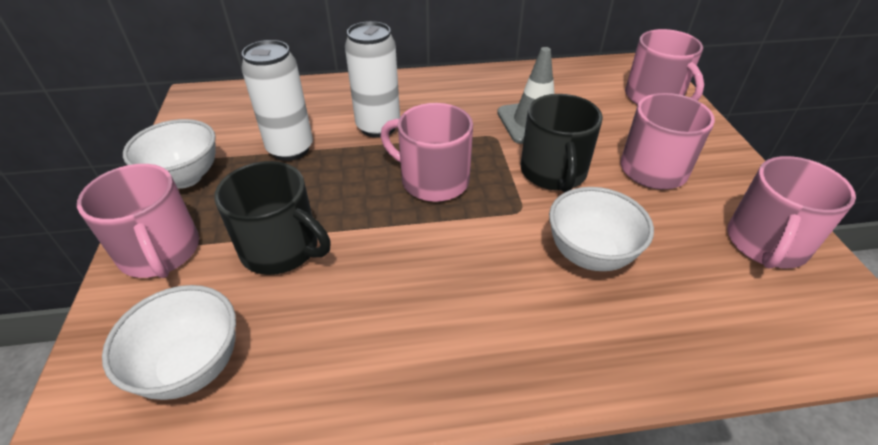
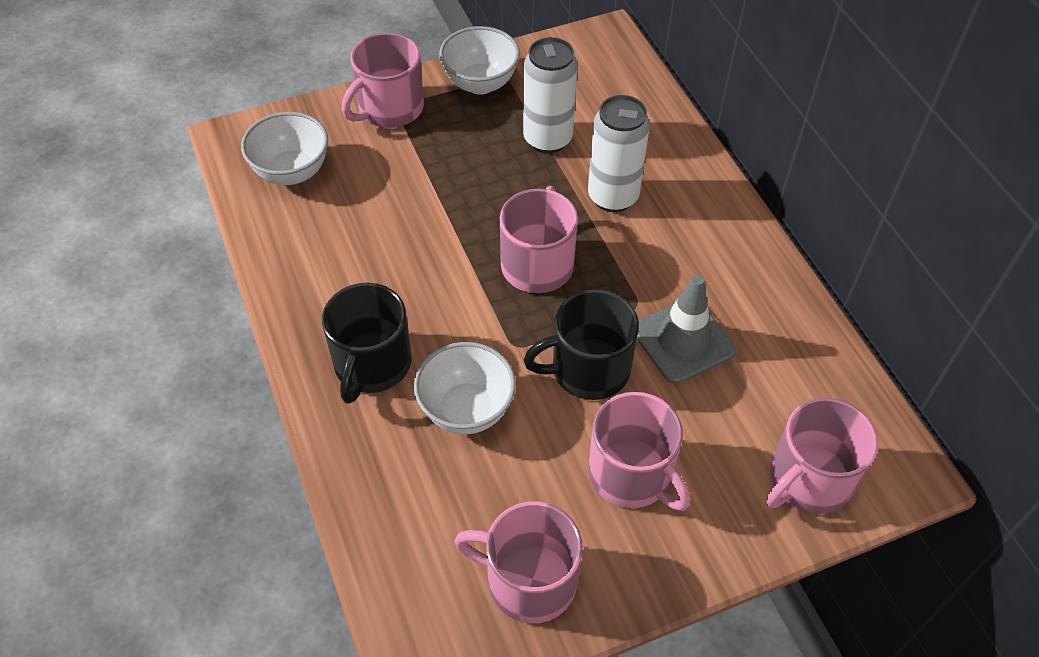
camera: 75 degrees right, 10 degrees up
black mug [214,161,331,275] -> black mug moved to [322,283,412,404]

